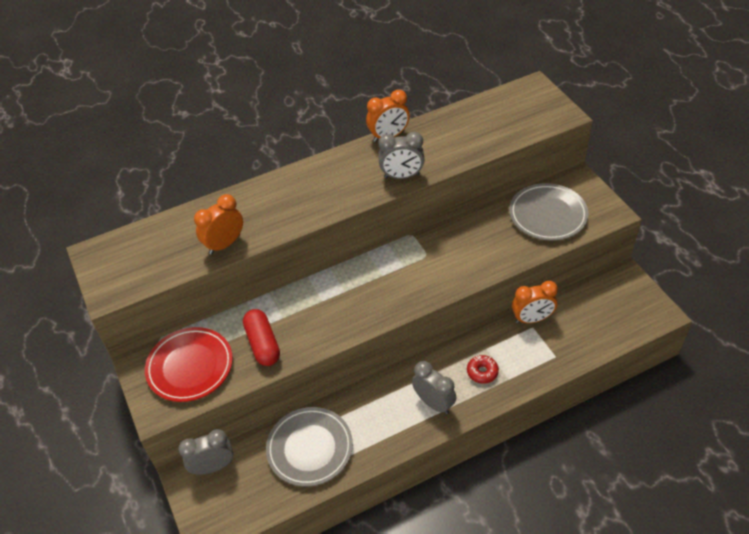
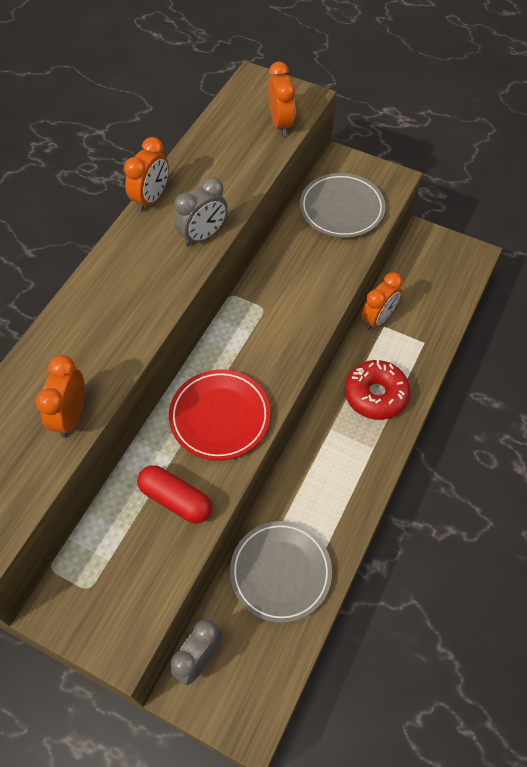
camera: 40 degrees left, 10 degrees up
red plate [145,327,233,402] -> red plate moved to [169,369,271,460]
grey clock [412,361,456,414] -> none
red donut [467,355,499,384] -> red donut [345,359,410,420], size x1.88
none -> orange clock [268,62,295,136]

